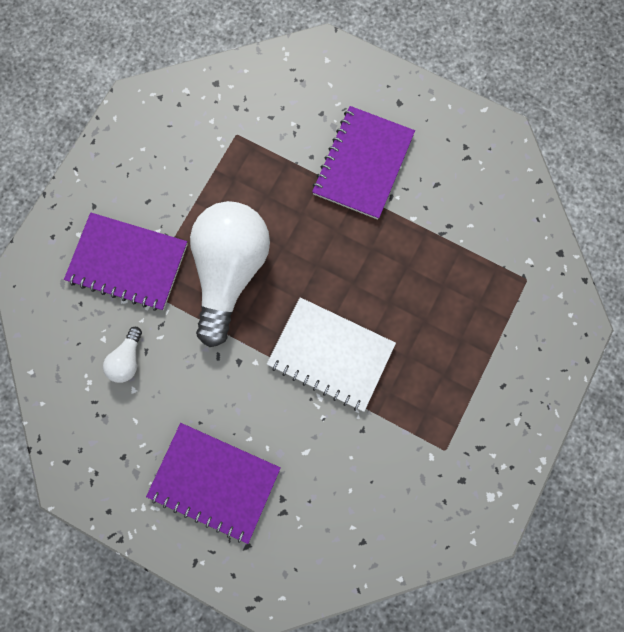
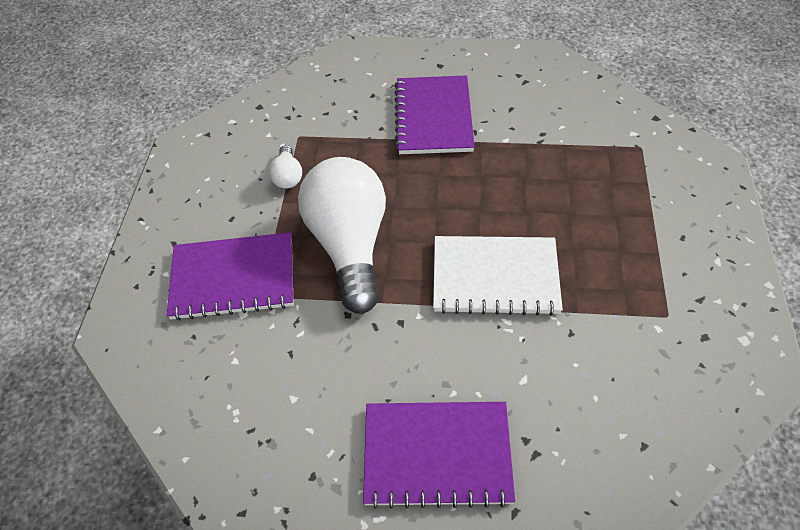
camera: 20 degrees left, 25 degrees down
white light bulb [103,327,142,383] -> white light bulb moved to [269,145,302,188]

